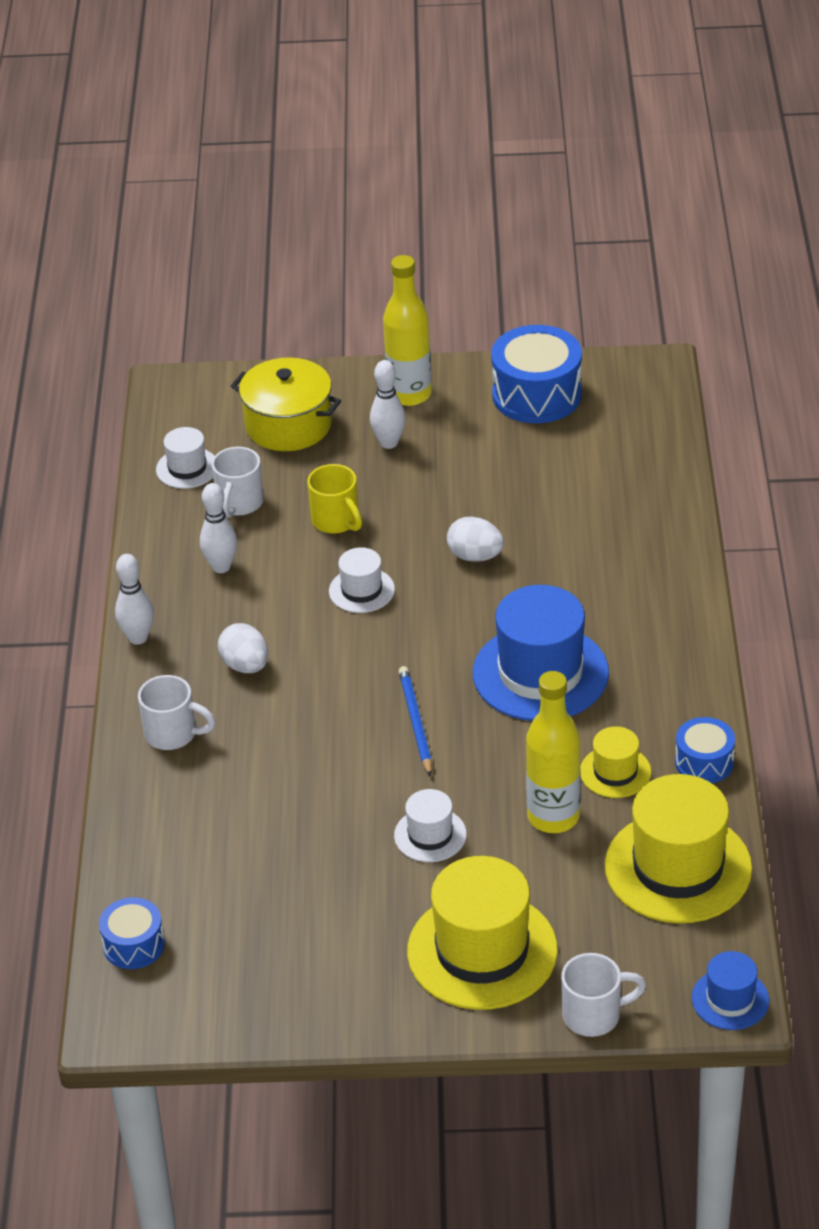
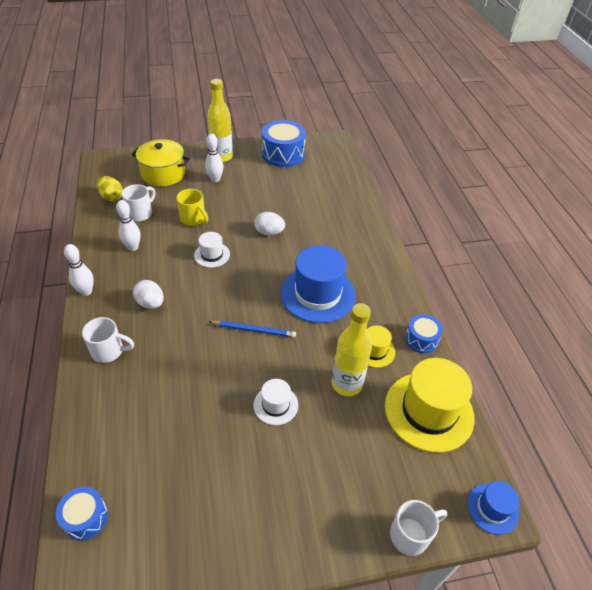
camera: 15 degrees left, 5 degrees up
white hat [156,427,214,489] -> yellow egg [97,176,123,201]
white mug [212,447,264,518] -> white mug turned 150 degrees counterclockwise [121,184,155,221]
blue pencil [399,666,432,777] -> blue pencil turned 120 degrees clockwise [209,320,296,338]
yellow hat [407,856,558,1010] -> none

